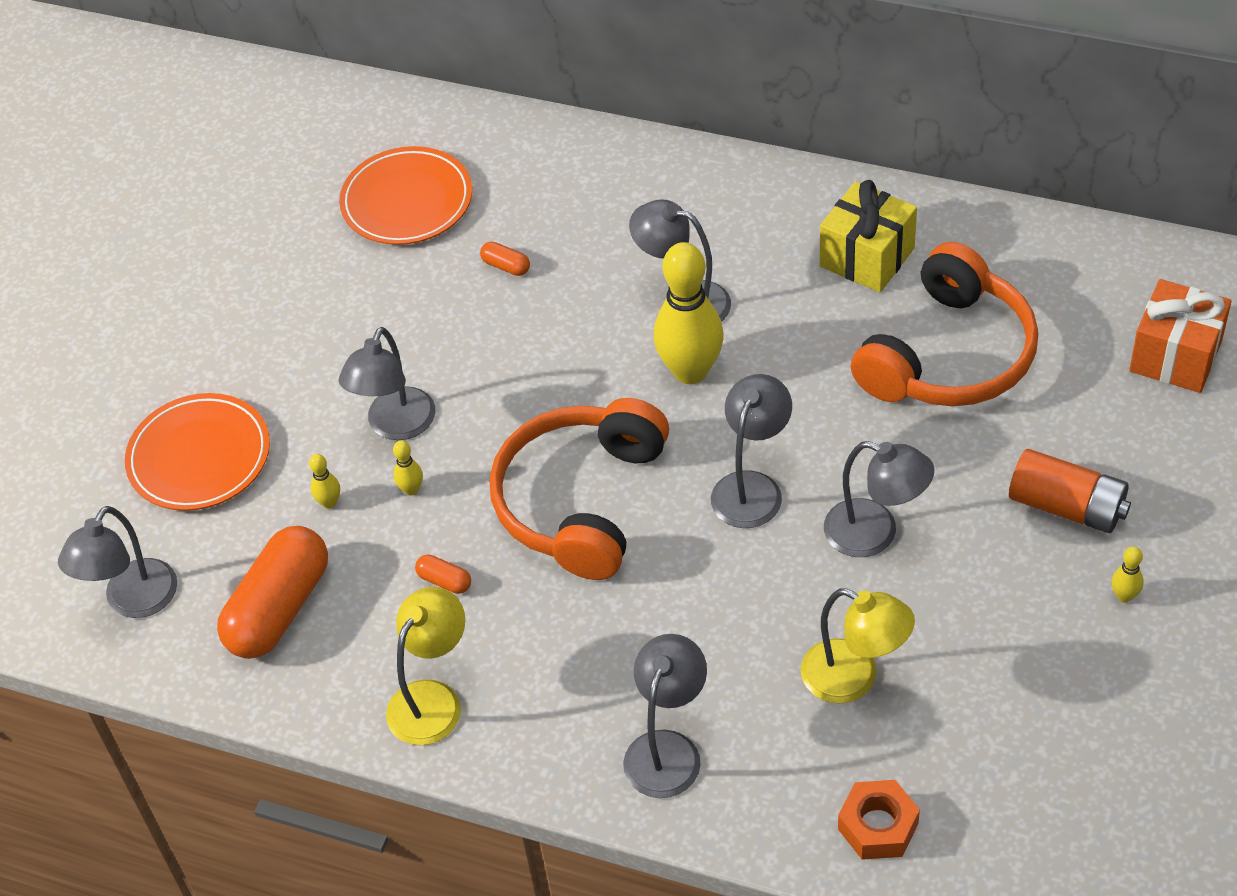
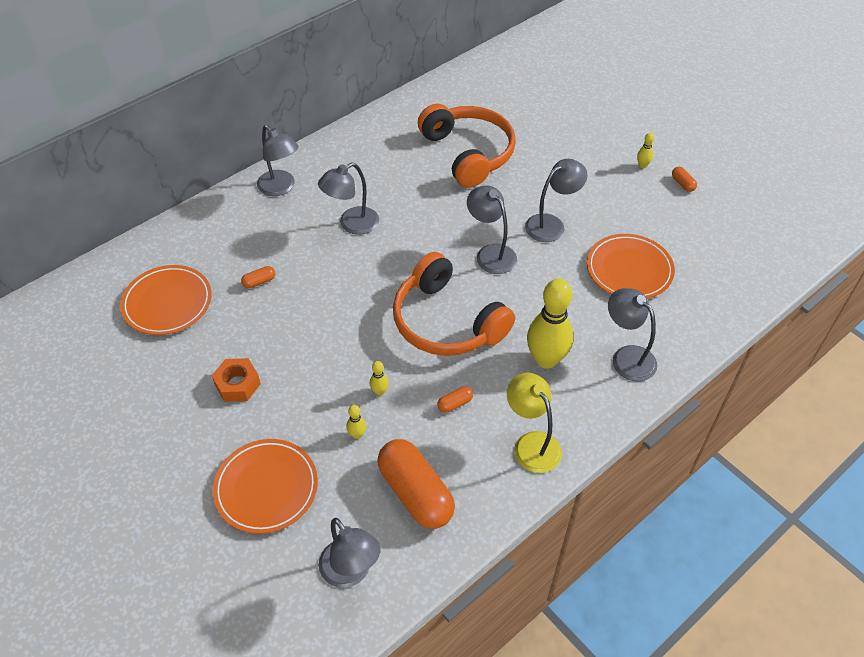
camera: 65 degrees left, 0 degrees up
grey lamp [339,327,435,440] -> grey lamp moved to [257,125,298,196]
yellow bowling pin [654,242,724,384] -> yellow bowling pin moved to [527,279,574,369]
yellow lamp [801,589,915,703] -> orange plate [587,234,675,299]
yellow gift [820,180,917,292] -> none
orange nut [838,780,920,860] -> orange nut moved to [212,358,261,402]
orange battery [1009,449,1131,533] -> none
orange gift [1129,279,1232,393] -> none
none -> orange capsule [672,167,697,192]

